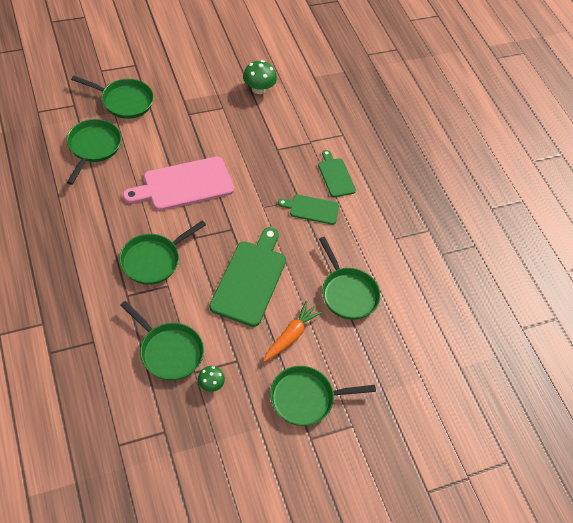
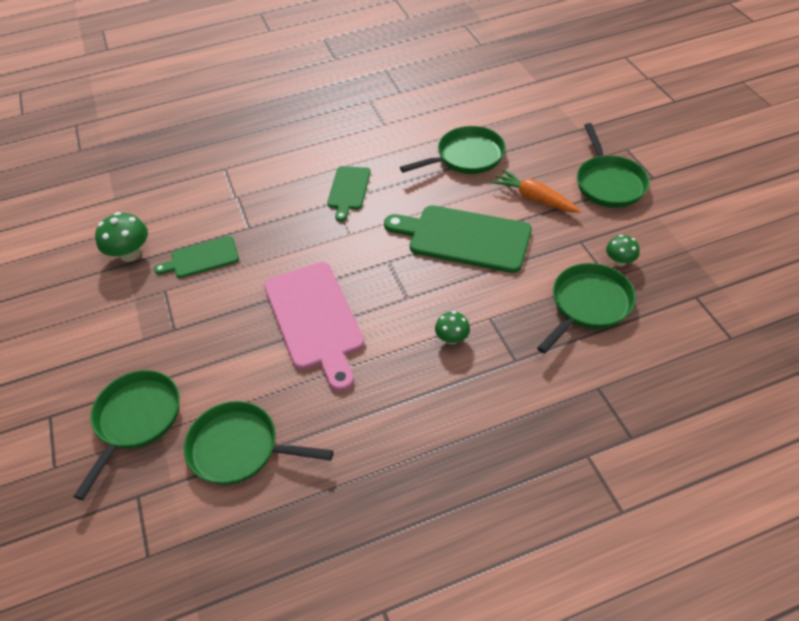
camera: 80 degrees left, 5 degrees down
green pan [119,220,206,285] -> green mushroom [435,311,470,344]
green cutting board [318,150,356,197] -> green cutting board moved to [154,236,239,278]

